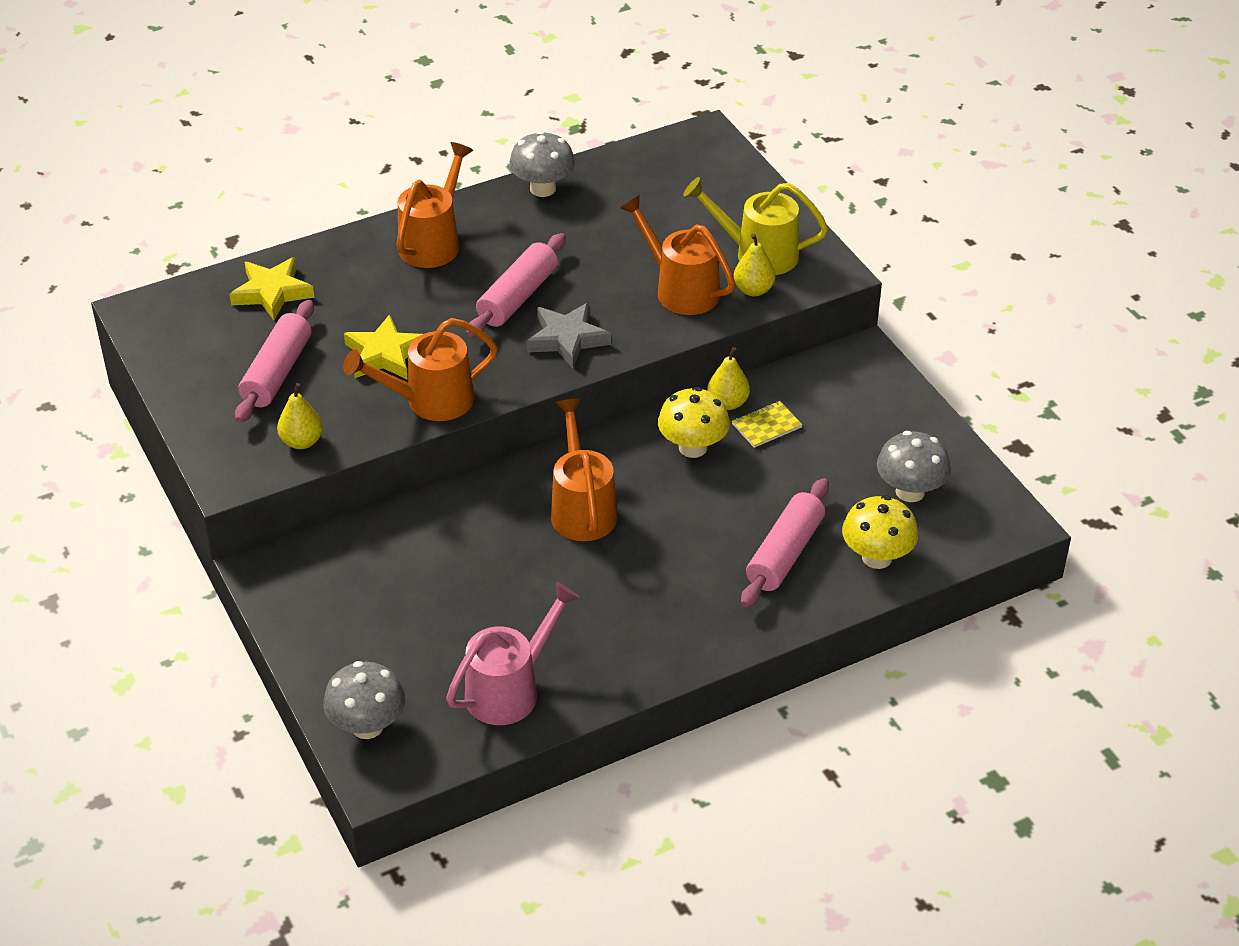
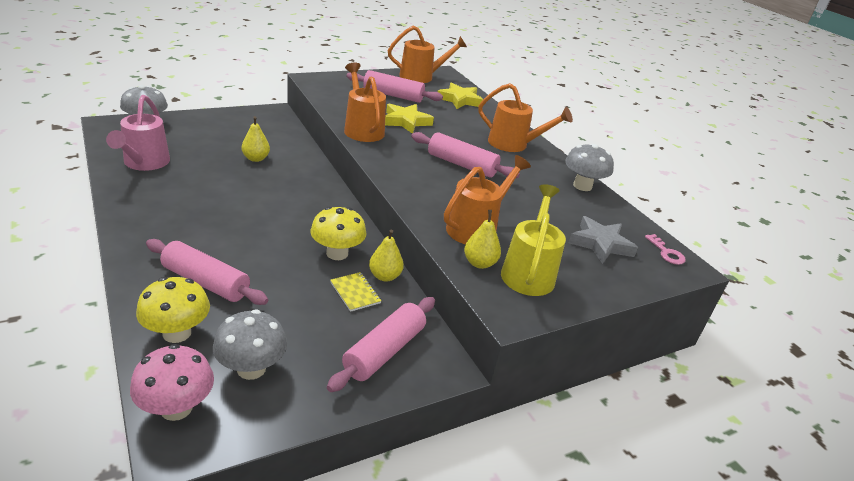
camera: 85 degrees right, 10 degrees down
yellow pear [277,383,323,449] -> yellow pear moved to [241,116,270,162]
pink watering can [446,582,580,725] -> pink watering can turned 45 degrees clockwise [106,95,170,171]
grey star [527,303,611,368] -> grey star moved to [569,216,638,264]
orange watering can [551,398,618,541] -> orange watering can moved to [388,26,467,83]
none -> pink mushroom [130,344,214,421]
none -> pink rolling pin [327,297,435,392]
none -> pink key [645,234,686,265]

